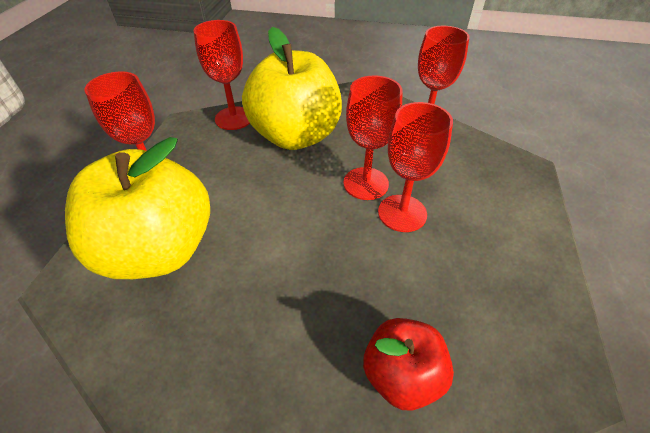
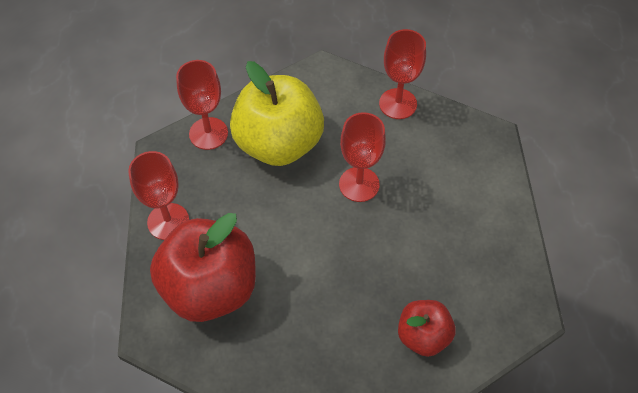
camera: 15 degrees left, 10 degrees up
yellow apple [65,137,210,279] -> red apple [150,213,256,322]
red goblet [378,102,453,232] -> none

